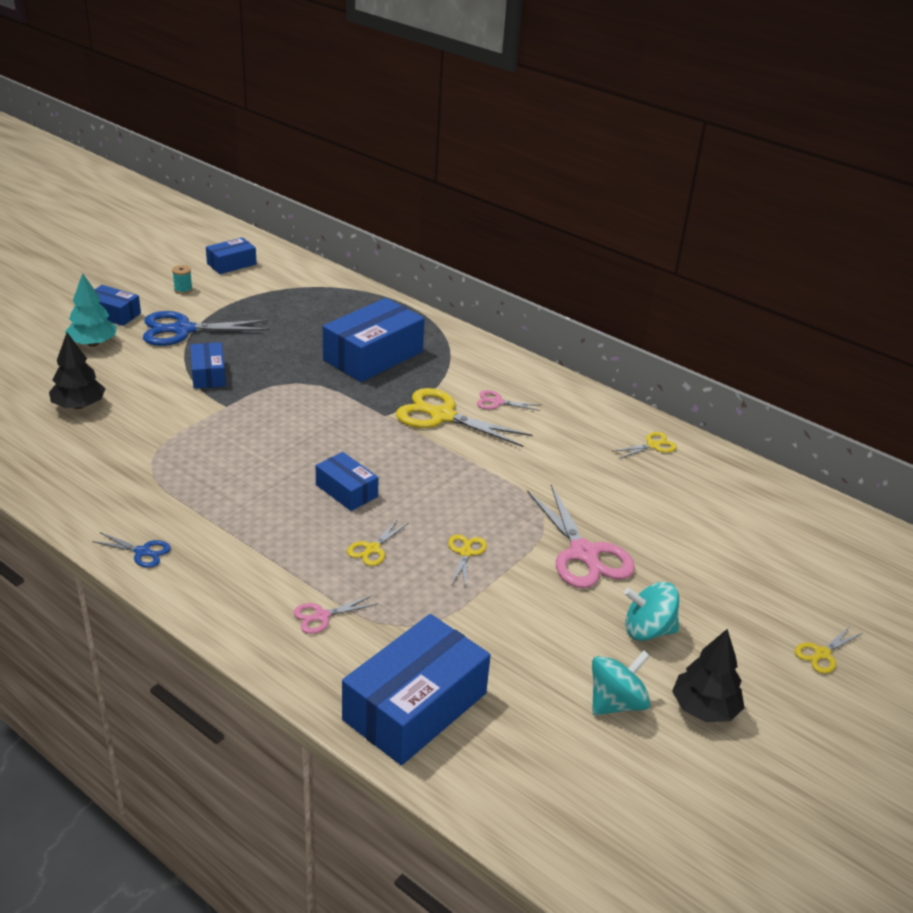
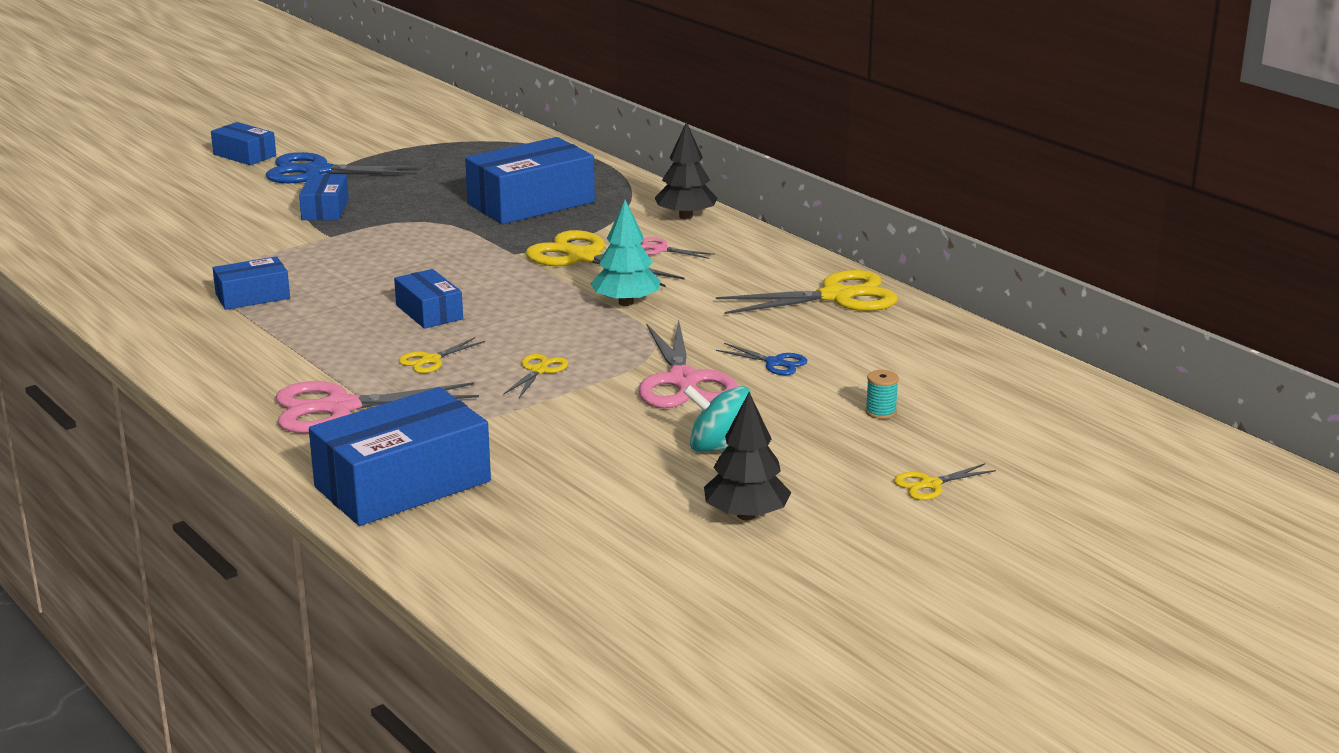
camera: 15 degrees right, 10 degrees down
black tree [49,332,105,409] -> black tree moved to [655,122,717,219]
turquoise tree [65,273,117,347] -> turquoise tree moved to [591,200,660,306]
blue scissors [92,532,171,568] -> blue scissors moved to [716,343,807,375]
turquoise spool [172,265,193,294] -> turquoise spool moved to [866,370,899,419]
blue box [206,237,257,274] -> blue box moved to [213,256,290,310]
pink scissors [293,596,377,634] -> pink scissors [276,381,479,433], size x2.05
turquoise spinning top [592,650,651,715] -> none
yellow scissors [612,432,677,459] -> yellow scissors [716,270,898,314], size x2.05

